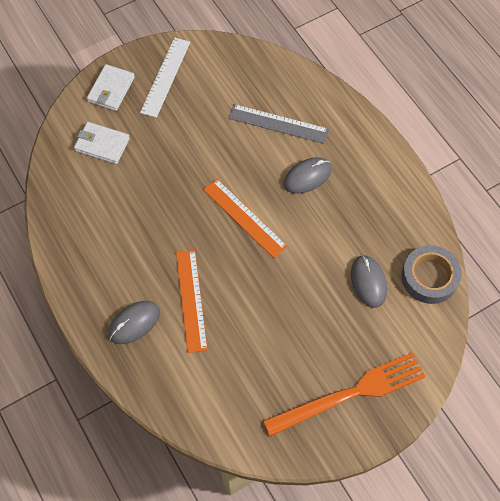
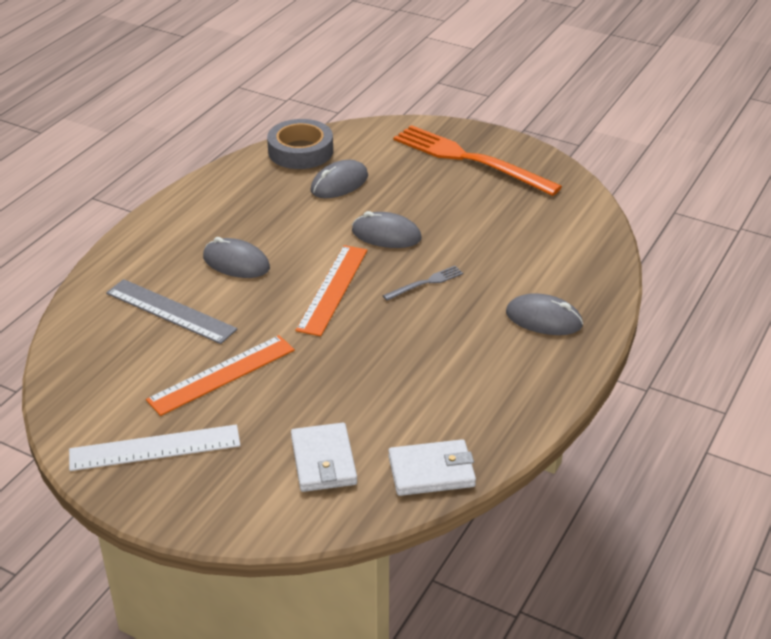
camera: 120 degrees left, 25 degrees down
white wallet [87,64,135,111] -> white wallet moved to [388,439,476,496]
orange ruler [176,250,208,353] -> orange ruler moved to [146,335,295,416]
grey ruler [229,104,329,144] -> grey ruler turned 45 degrees counterclockwise [106,279,237,344]
none -> grey mouse [352,211,422,248]
none -> grey fork [383,266,463,301]

